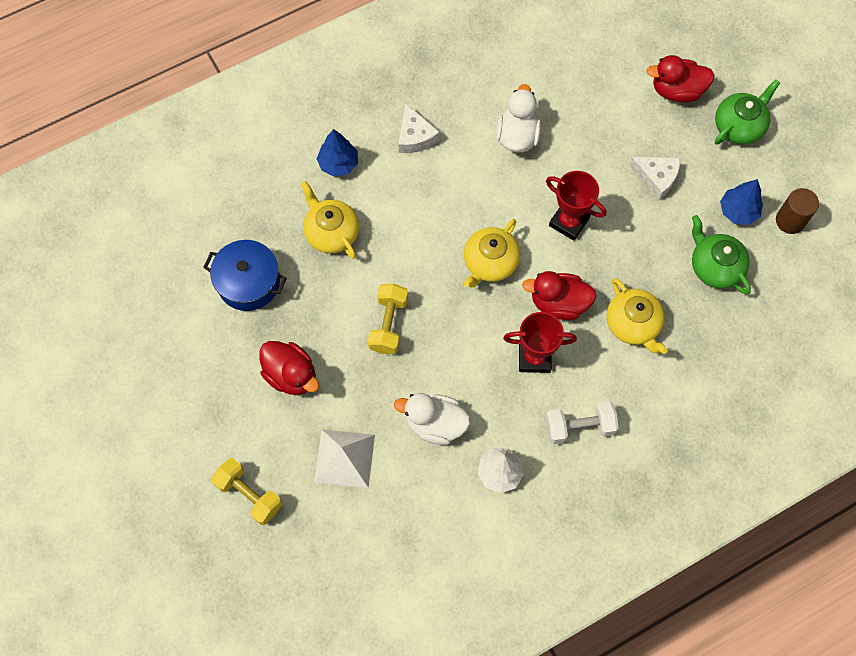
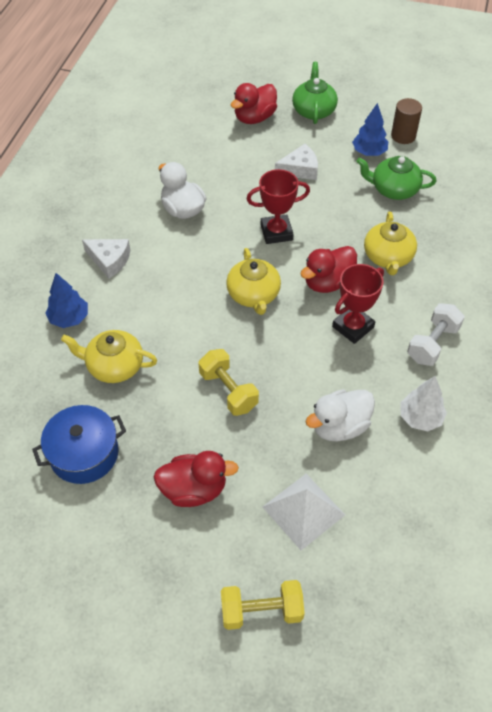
camera: 45 degrees left, 15 degrees down
yellow teapot [607,278,668,354] -> yellow teapot turned 75 degrees clockwise [364,212,417,275]

